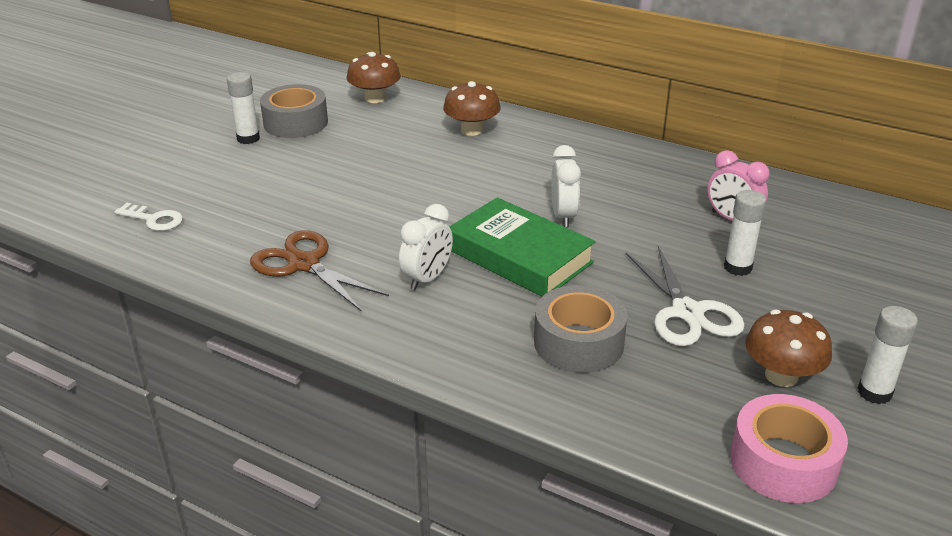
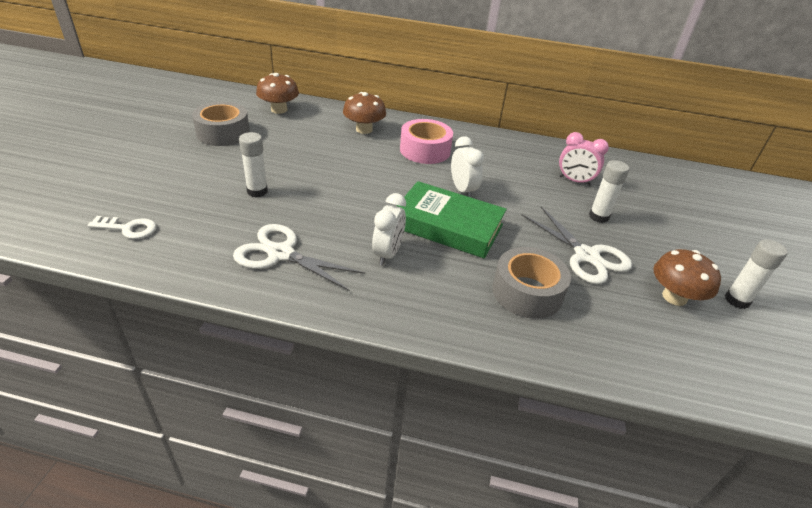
camera: 20 degrees left, 5 degrees up
white glue stick [227,72,260,144] -> white glue stick moved to [239,132,268,197]
brown scissors [250,230,389,312] -> white scissors [233,224,365,291]
pink tape [730,394,848,503] -> pink tape moved to [400,119,453,164]

